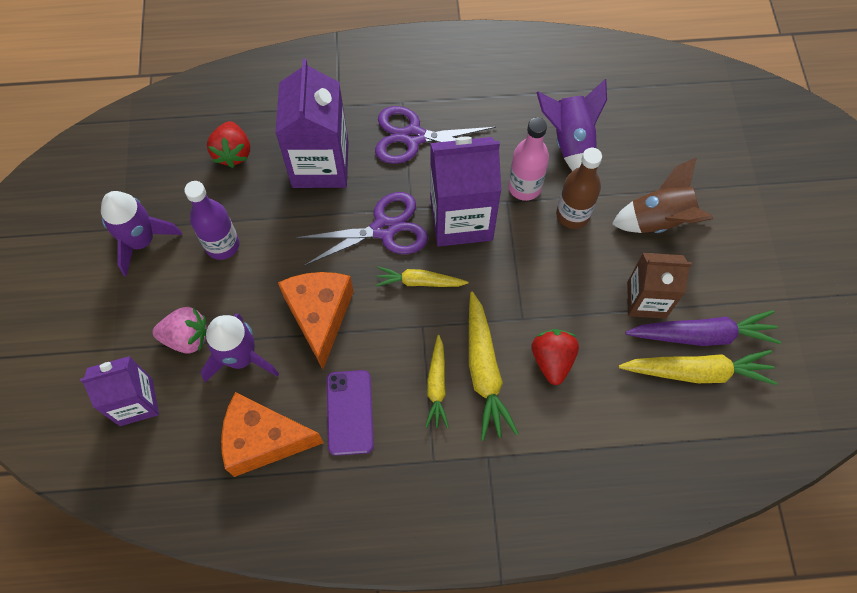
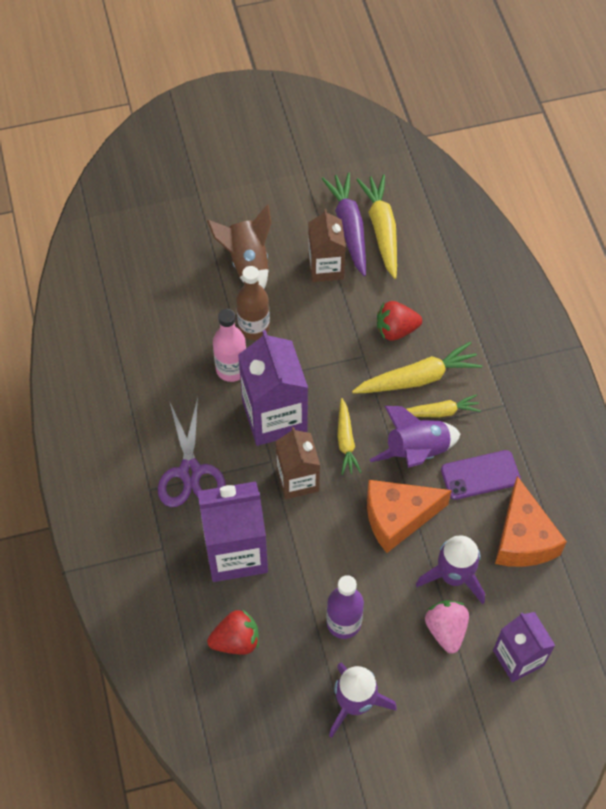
camera: 100 degrees left, 5 degrees down
purple scissors [296,192,428,266] -> brown carton [276,427,320,499]
purple rocket [536,79,607,171] -> purple rocket moved to [369,406,460,468]

